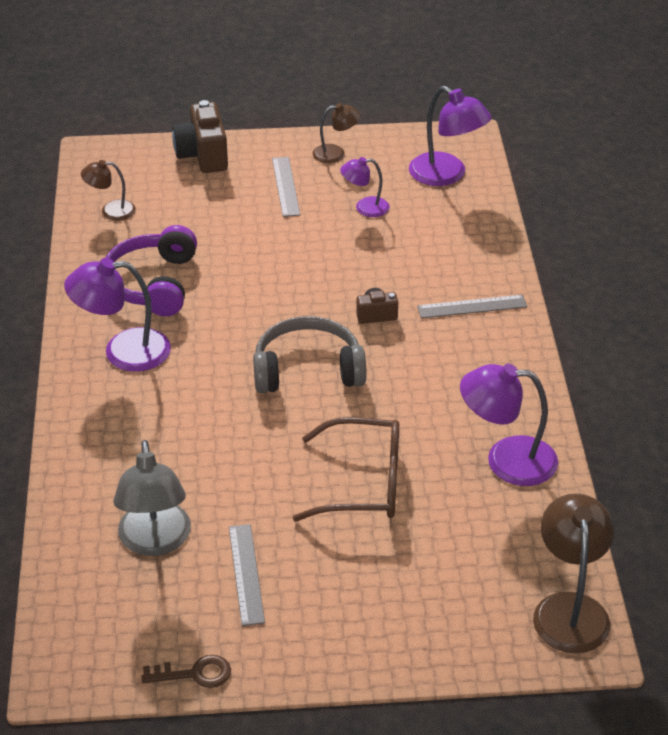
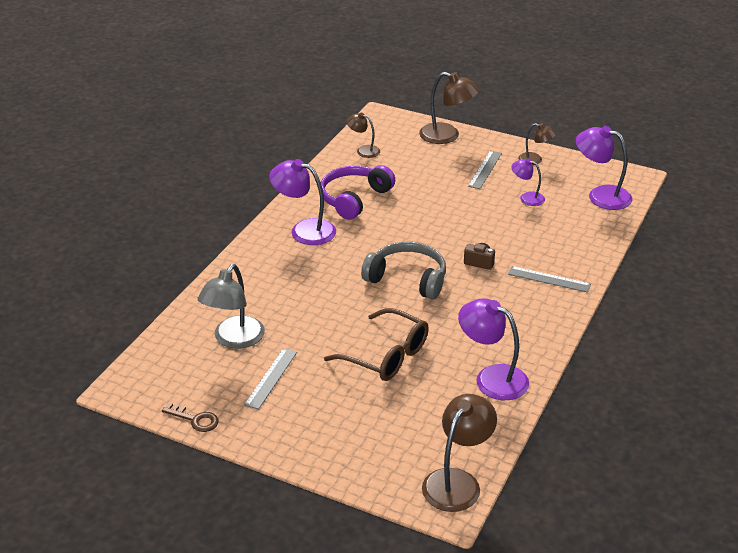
camera: 30 degrees right, 5 degrees down
brown camera [172,100,228,173] -> brown lamp [419,72,480,144]
purple lamp [409,86,492,186] -> purple lamp turned 135 degrees clockwise [576,126,633,210]

